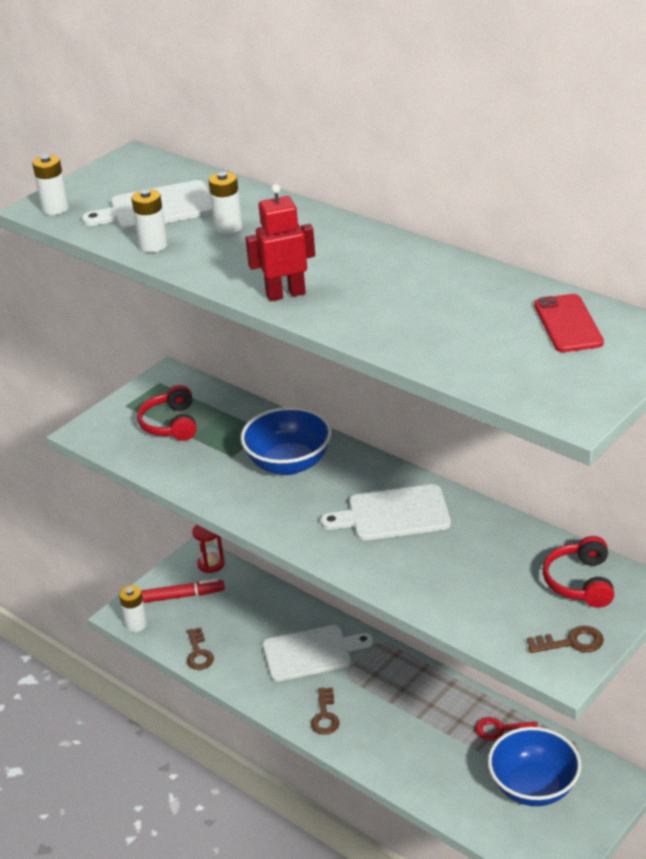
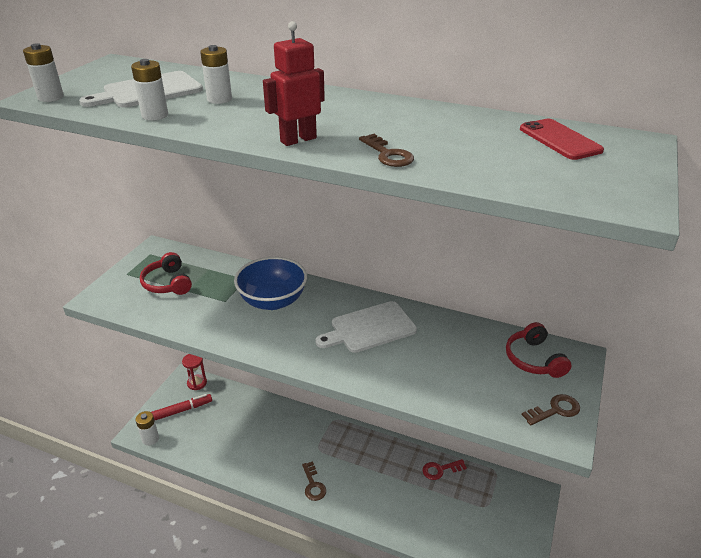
camera: 20 degrees left, 0 degrees up
brown key [187,627,214,670] -> brown key moved to [359,134,414,167]
white cutting board [263,625,373,682] -> none
blue bowl [488,727,581,806] -> none

